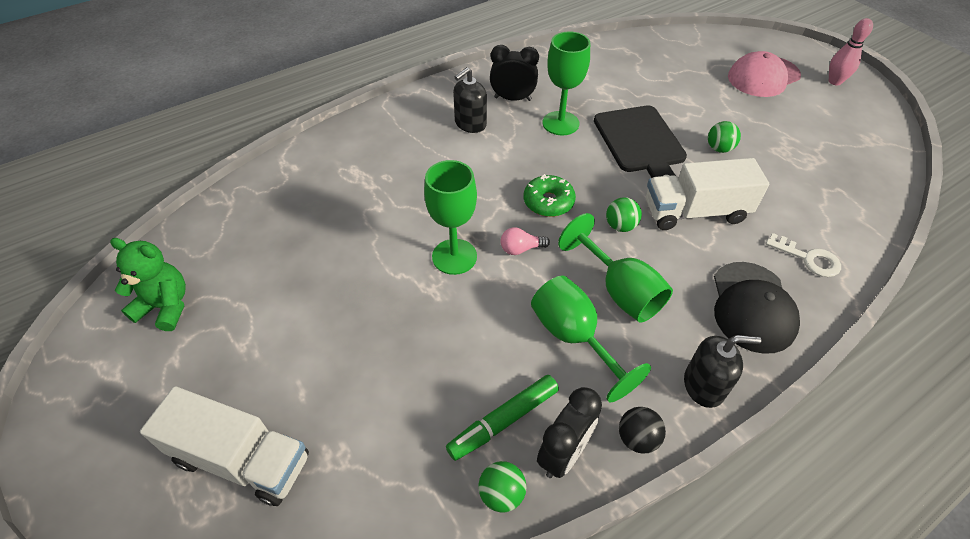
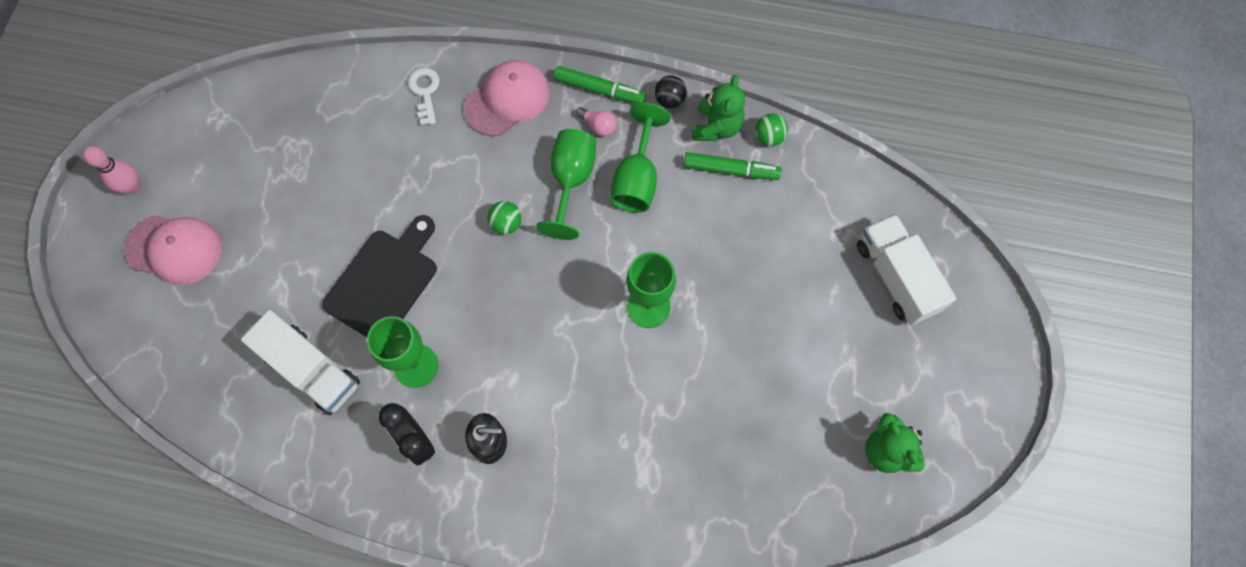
camera: 135 degrees left, 20 degrees up
pink light bulb [501,227,550,255] -> pink light bulb moved to [576,108,617,137]
green donut [524,174,576,217] -> none
black clock [537,387,602,478] -> green teddy bear [692,75,745,141]
white truck [646,158,769,230] -> white truck moved to [241,310,360,415]
black soap dispenser [684,335,761,408] -> green marker [554,66,646,104]
green ball [708,121,741,153] -> none
black cap [714,262,800,354] -> pink cap [464,60,550,136]

